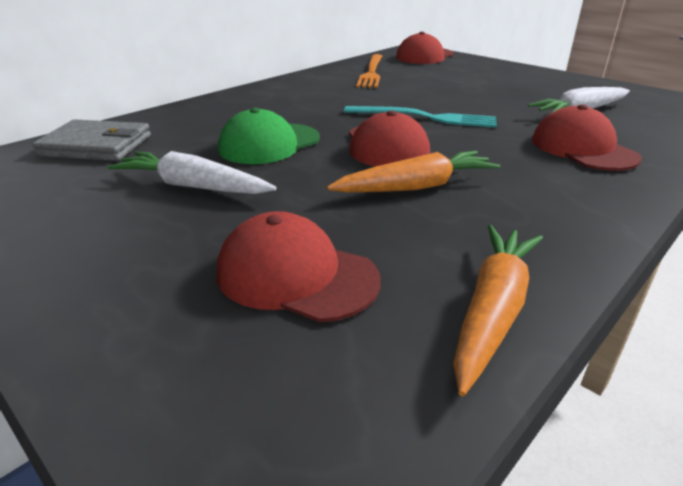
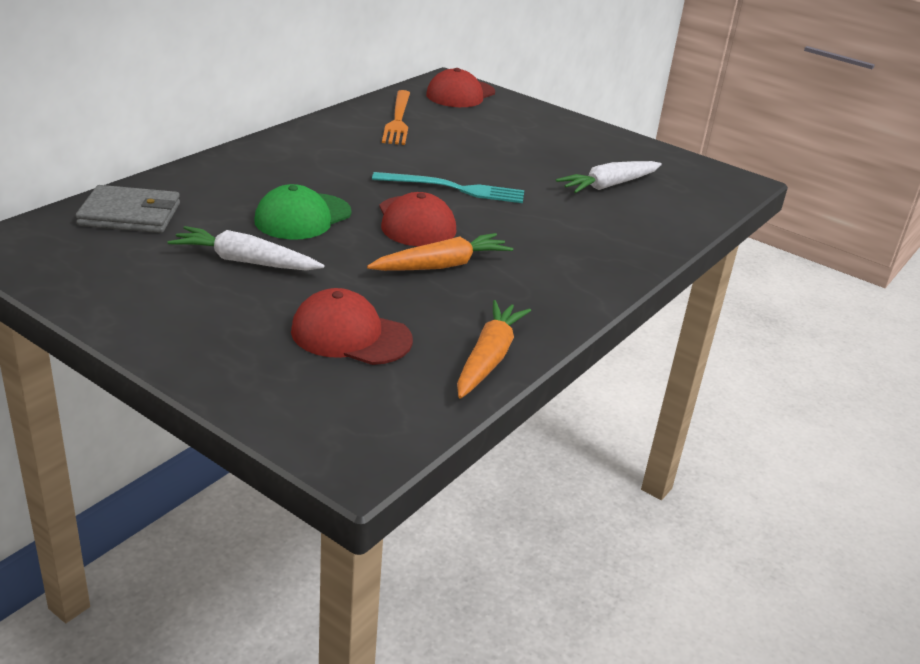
camera: 10 degrees left, 0 degrees up
red cap [532,104,642,171] -> none

